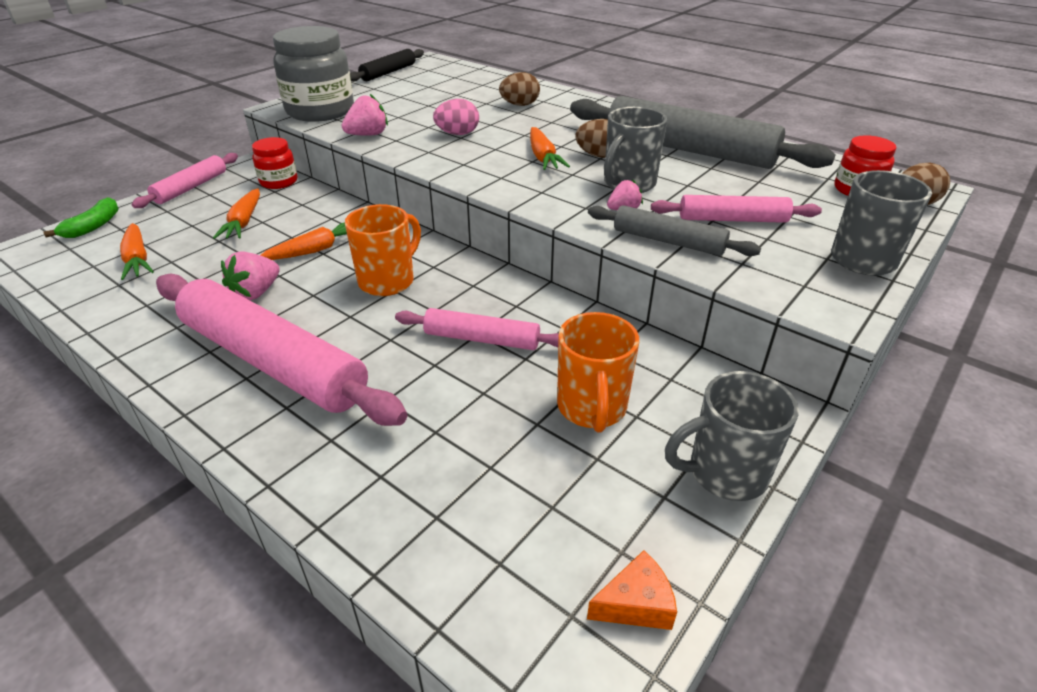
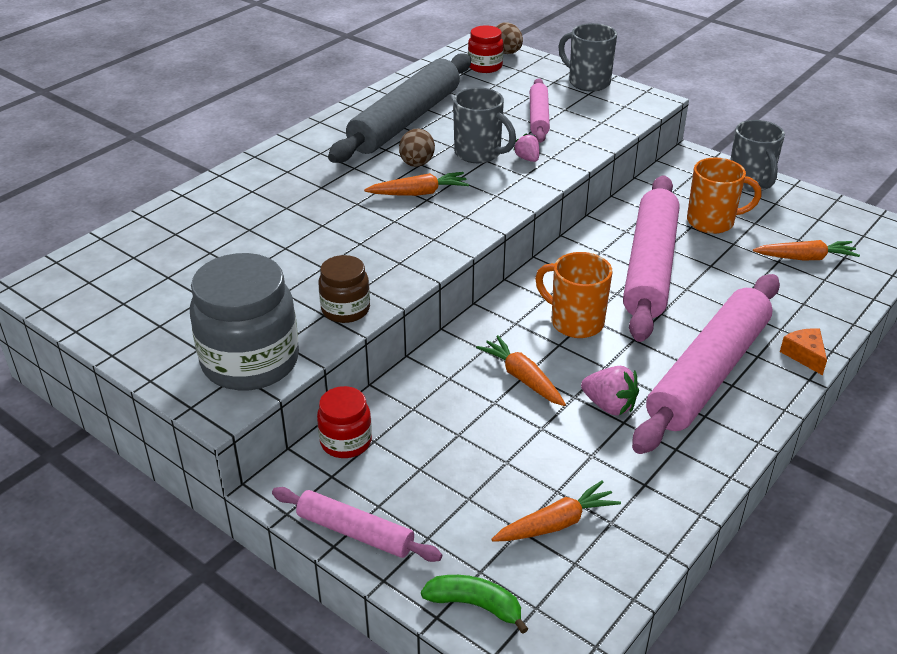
camera: 90 degrees left, 0 degrees up
orange carrot [213,188,260,239] -> orange carrot moved to [753,240,860,261]
pink strawberry [342,94,388,136] -> brown jar [319,255,370,323]
black rolling pin [350,49,424,82] -> none
pink rolling pin [395,308,559,350] -> pink rolling pin [623,175,679,342], size x1.93
pink egg [433,99,479,135] -> none
brown egg [499,72,540,106] -> none
orange cheese [587,550,677,630] -> orange cheese moved to [780,328,827,375]
grey rolling pin [588,205,761,256] -> none

